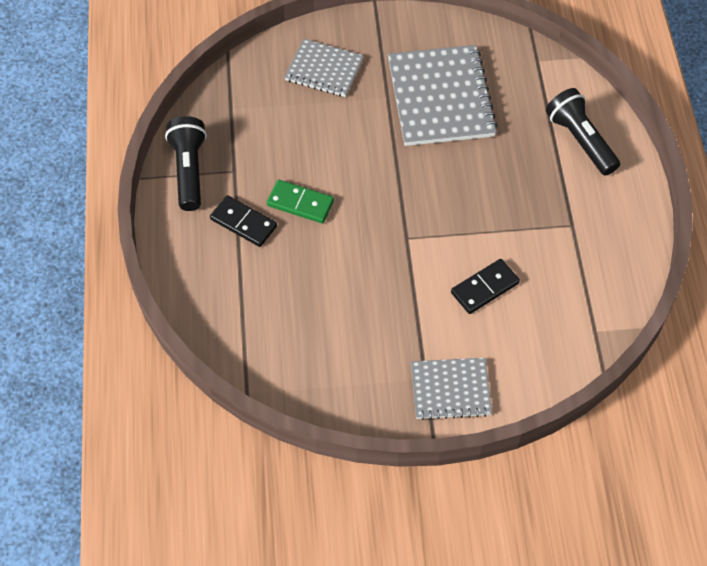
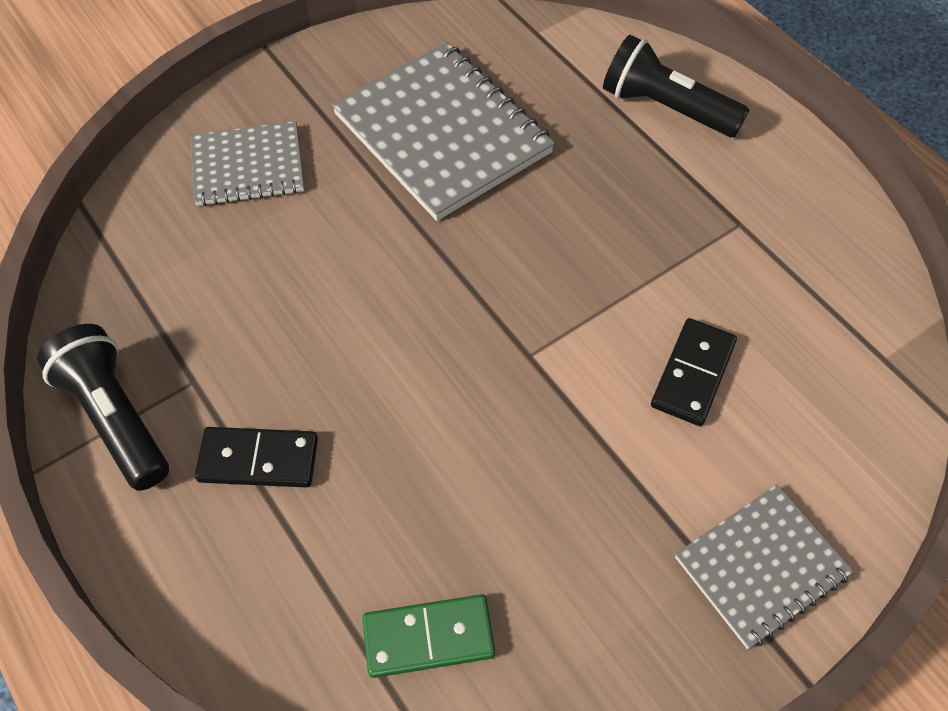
camera: 30 degrees left, 0 degrees up
green domino [267,180,334,223] -> green domino moved to [362,594,495,678]

